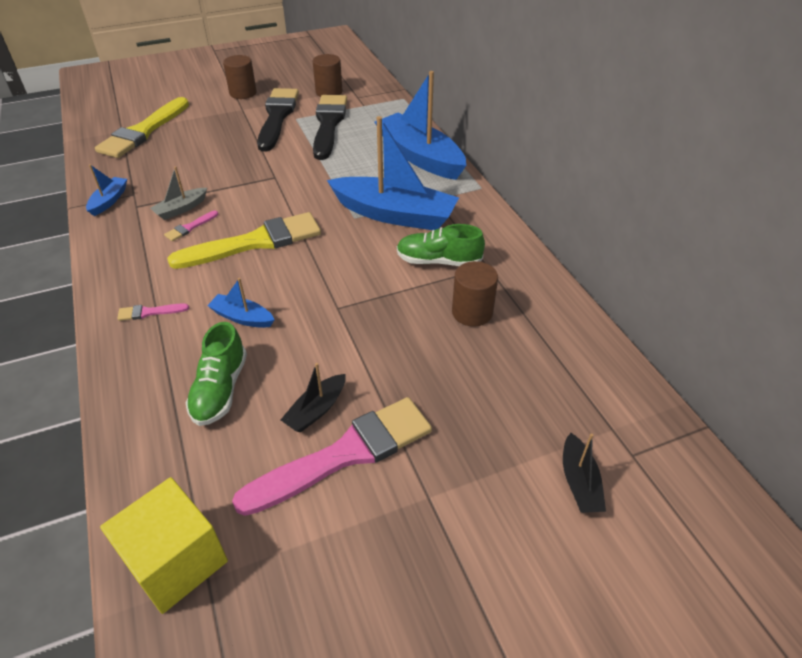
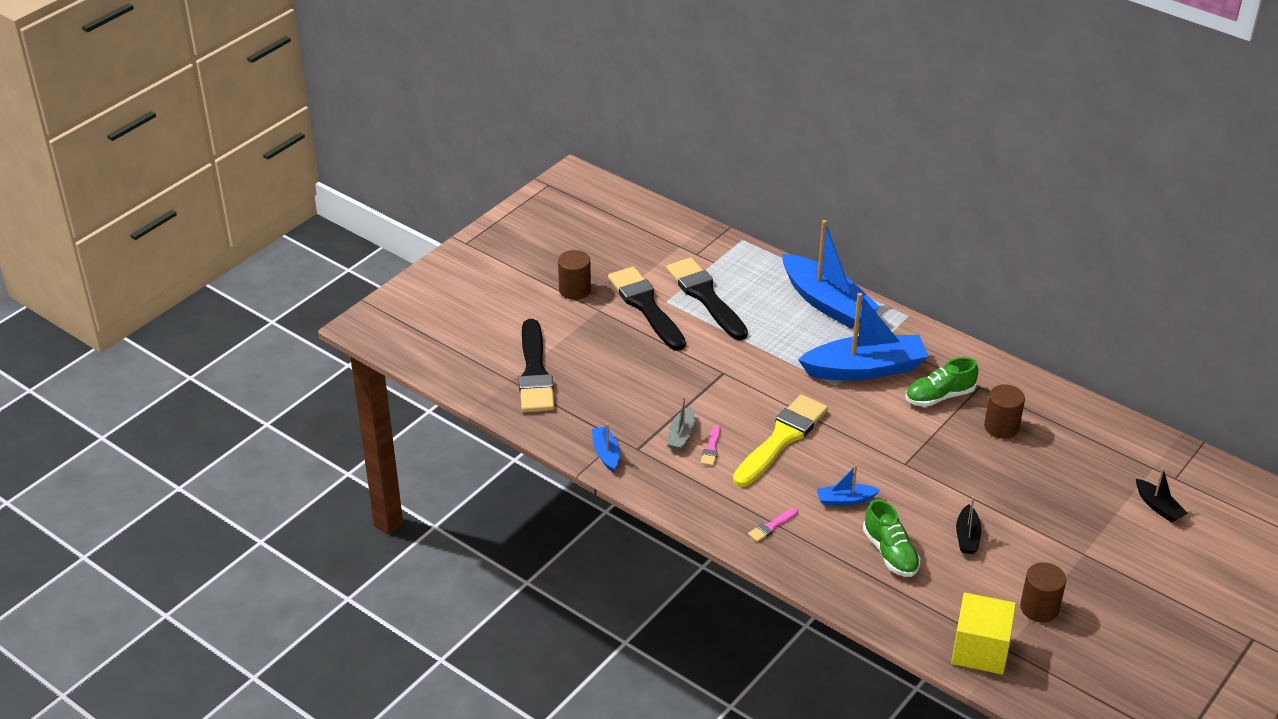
camera: 30 degrees left, 5 degrees down
yellow brush [95,97,189,158] -> black brush [519,319,555,412]
pink brush [232,397,432,516] -> none
brown cylinder [313,54,342,97] -> brown cylinder moved to [1020,562,1066,623]
blue boat [375,71,466,180] -> blue boat turned 150 degrees counterclockwise [782,220,880,329]

